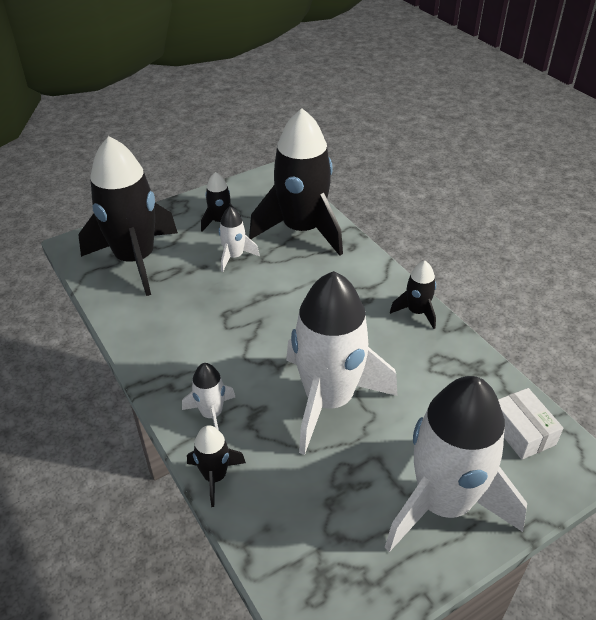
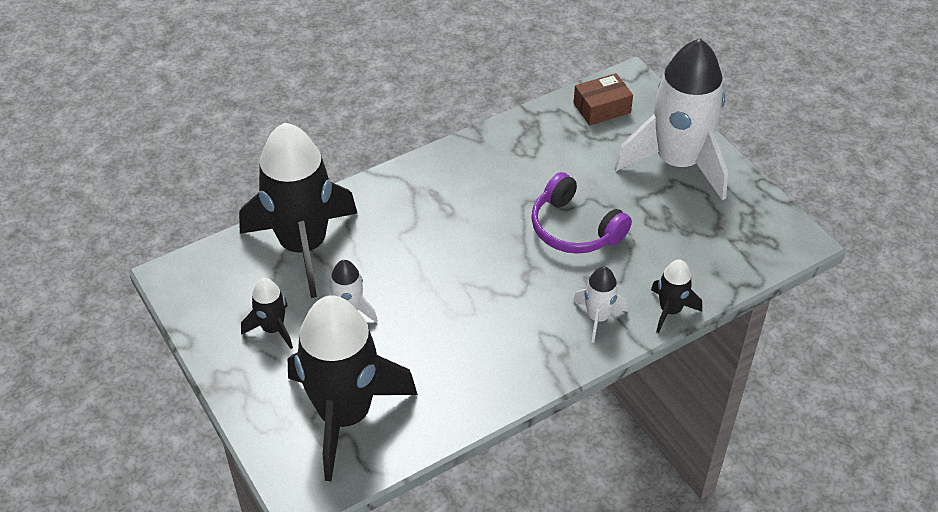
camera: 90 degrees left, 5 degrees up
white rocket [286,271,398,455] -> purple headphones [531,172,632,254]
black rocket [390,261,436,329] -> none
white box [498,388,563,459] -> brown box [573,73,633,125]

